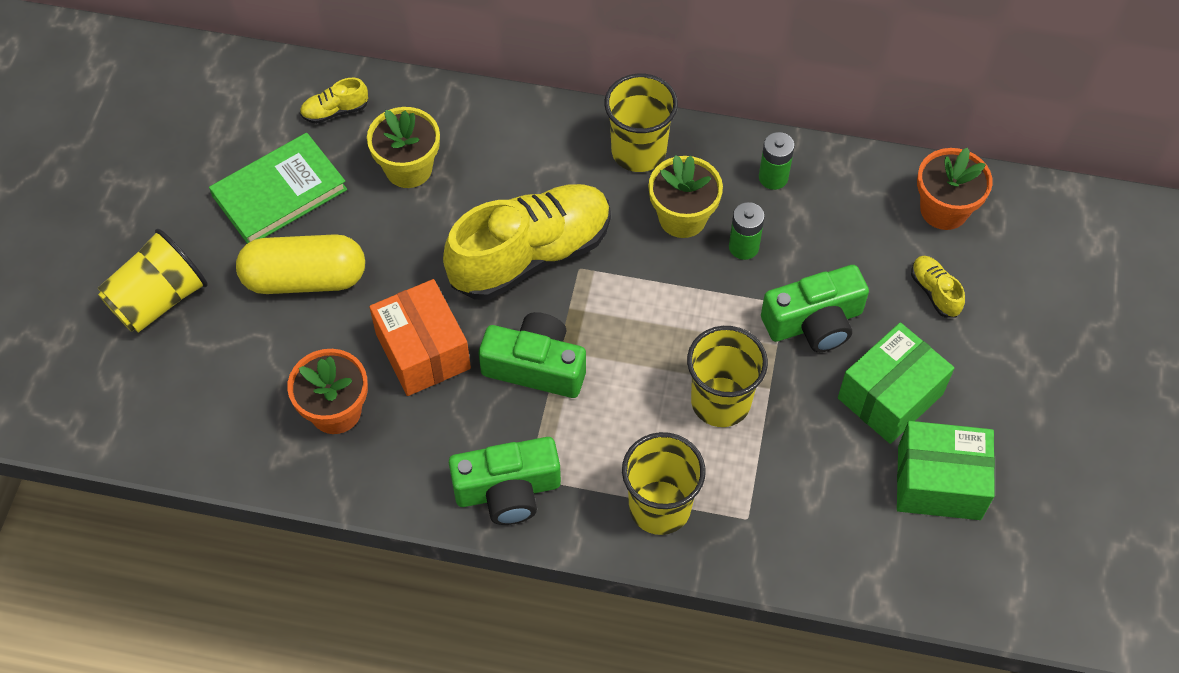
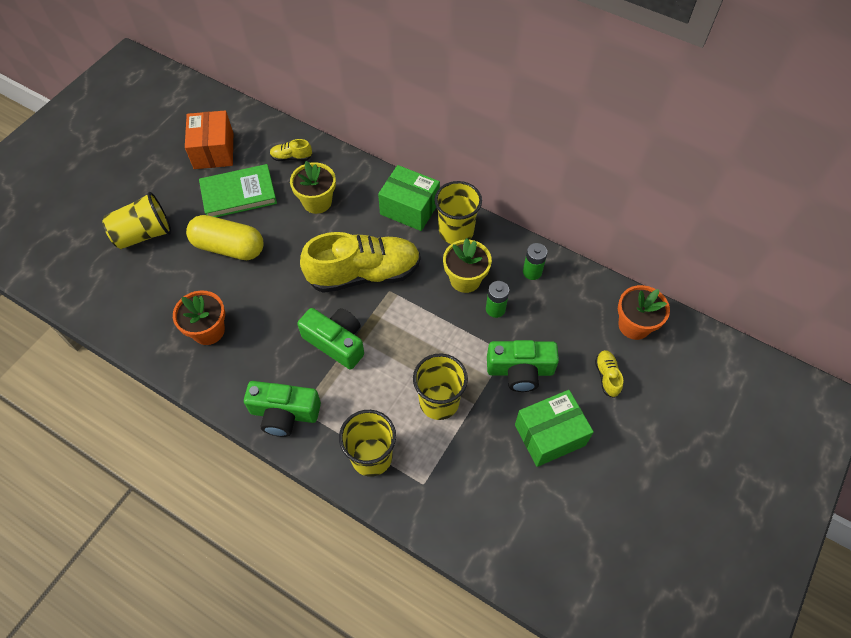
camera: 20 degrees right, 0 degrees up
orange box [369,279,471,396] -> orange box moved to [185,110,233,169]
green box [897,421,995,520] -> green box moved to [378,165,440,231]

